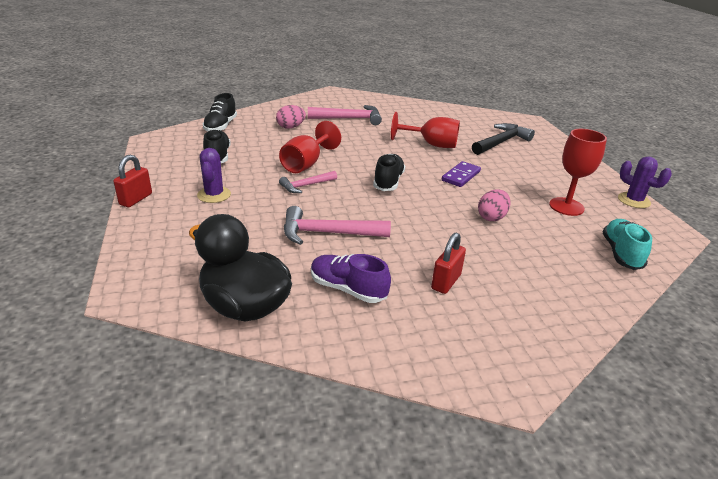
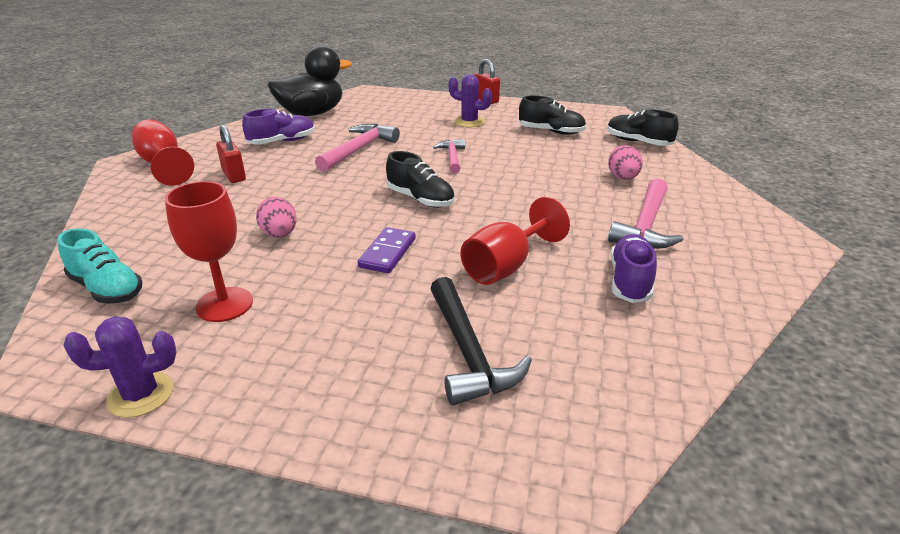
camera: 120 degrees right, 0 degrees up
red goblet [279,121,341,173] -> red goblet moved to [131,119,194,186]
purple domino [442,161,481,187] -> purple domino turned 45 degrees clockwise [358,227,416,273]
none -> purple shoe [610,234,657,303]

